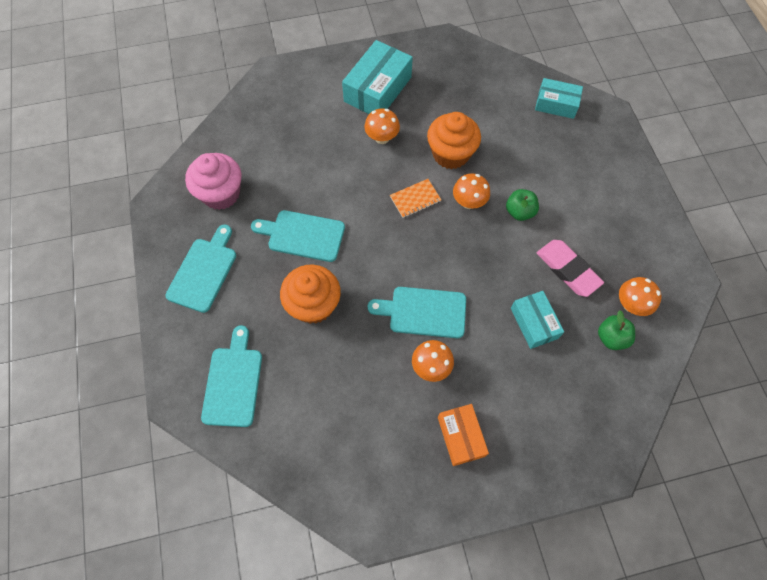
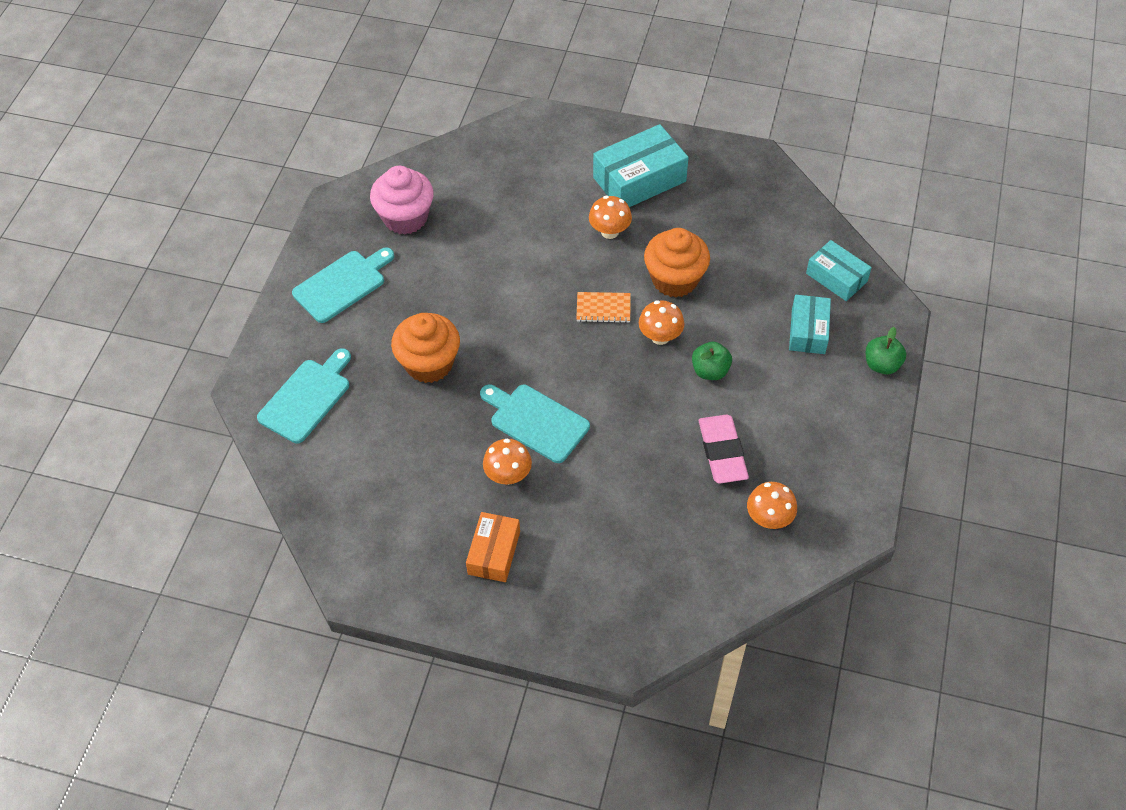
camera: 30 degrees right, 10 degrees down
turquoise cutting board [251,210,345,262] -> none
turquoise box [511,291,564,349] -> turquoise box moved to [789,295,831,354]
green apple [598,310,635,350] -> green apple moved to [866,327,906,374]

